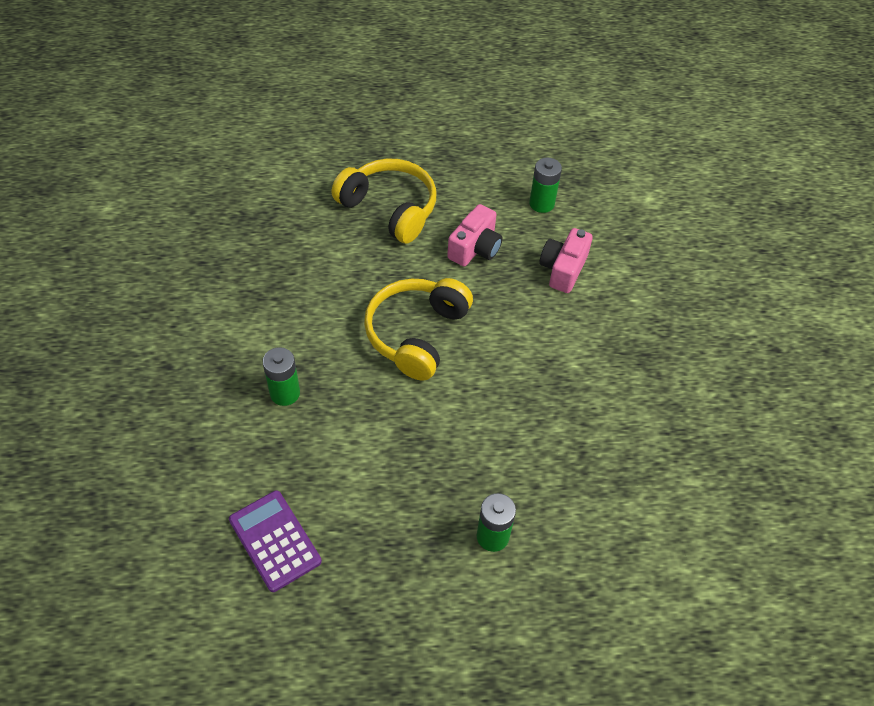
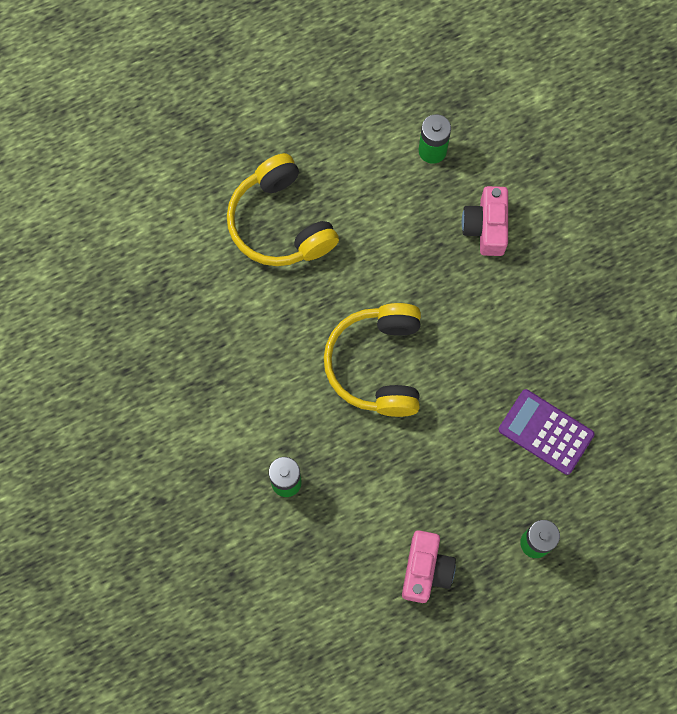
camera: 20 degrees left, 20 degrees up
purple calculator [229,490,322,592] -> purple calculator moved to [498,389,595,475]
yellow headphones [332,158,436,244] -> yellow headphones turned 135 degrees counterclockwise [227,153,339,266]
pink camera [447,204,503,266] -> pink camera moved to [402,530,456,603]

